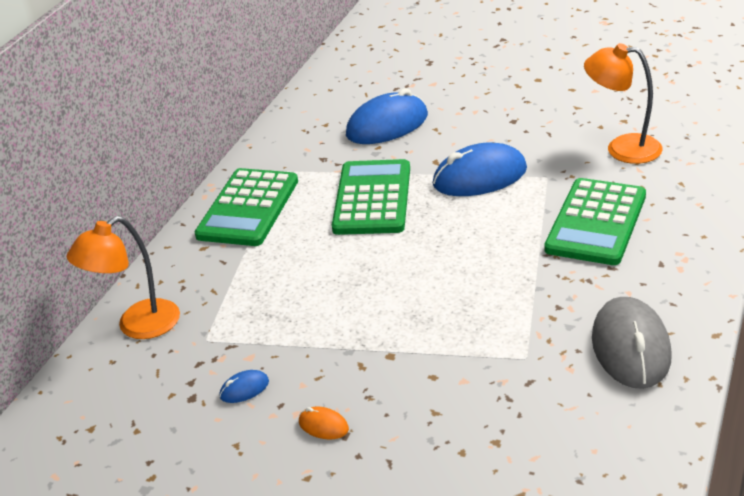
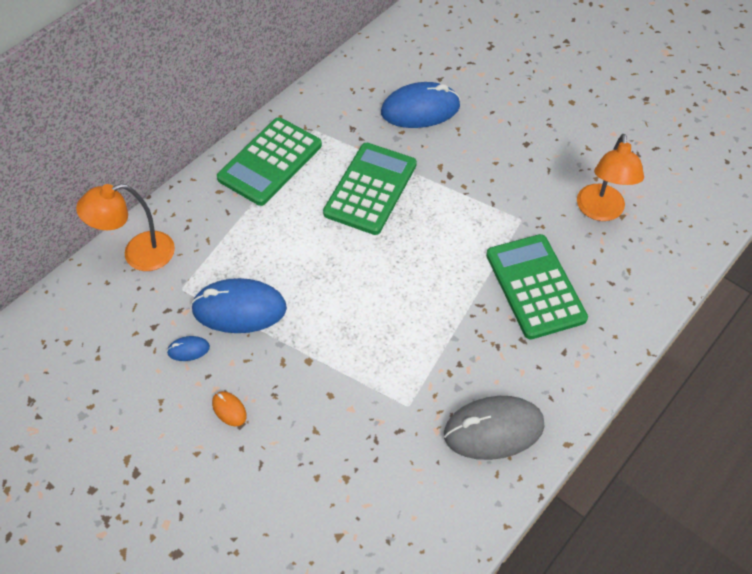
camera: 15 degrees right, 20 degrees up
blue mouse [433,143,527,196] -> blue mouse moved to [191,278,287,333]
green calculator [544,178,646,265] -> green calculator turned 120 degrees clockwise [486,234,588,340]
orange lamp [584,43,663,164] -> orange lamp turned 120 degrees counterclockwise [577,134,644,221]
grey mouse [592,297,672,389] -> grey mouse turned 60 degrees clockwise [444,396,545,460]

